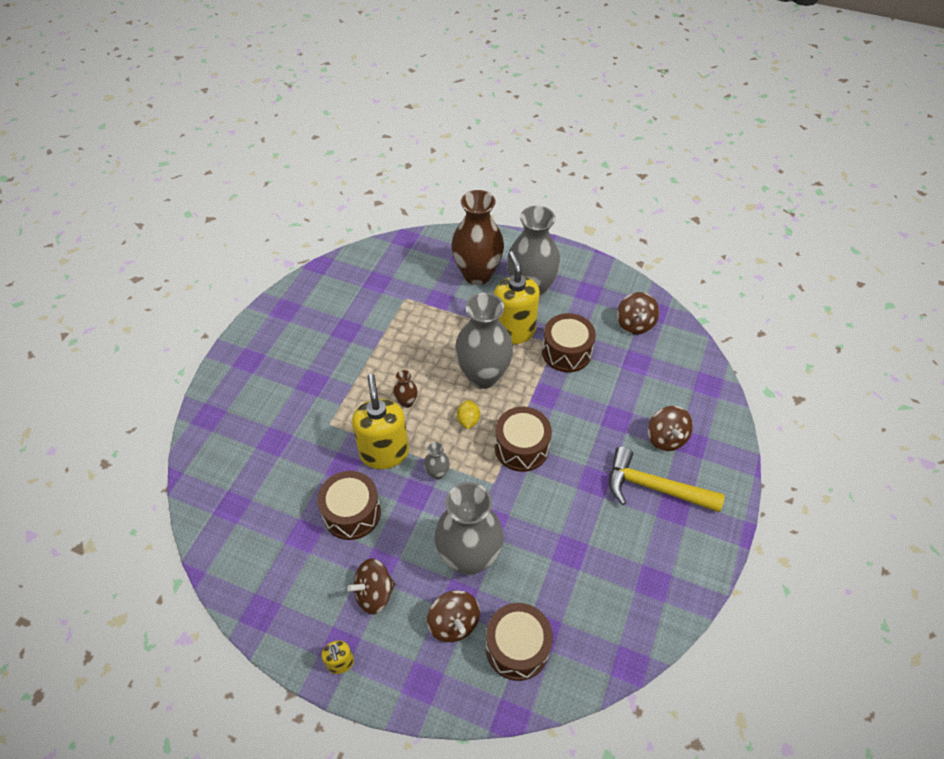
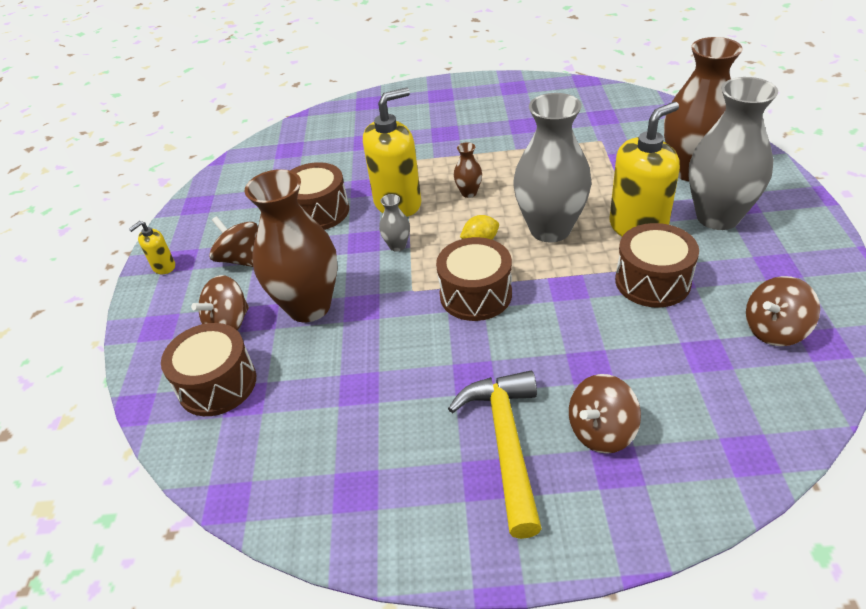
camera: 70 degrees right, 10 degrees down
grey vase [434,482,504,575] -> brown vase [245,169,337,322]

